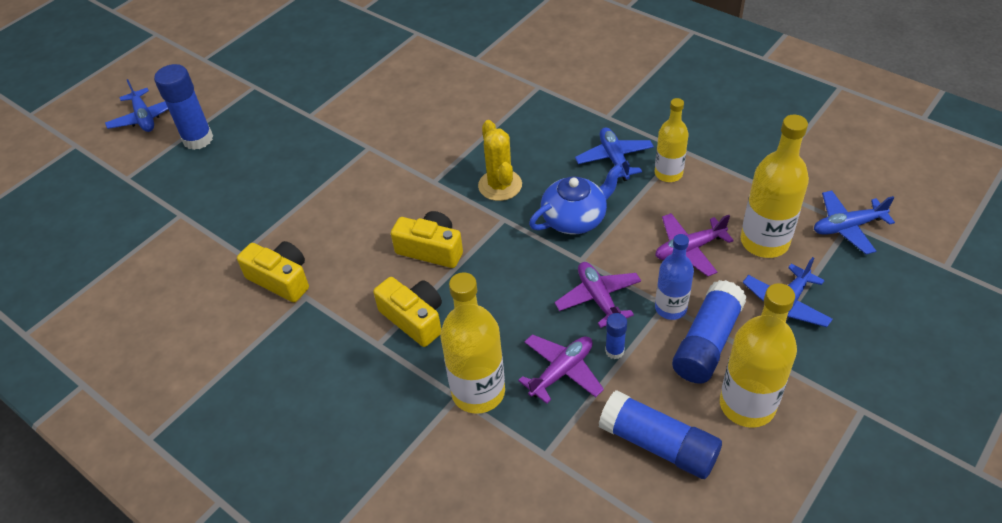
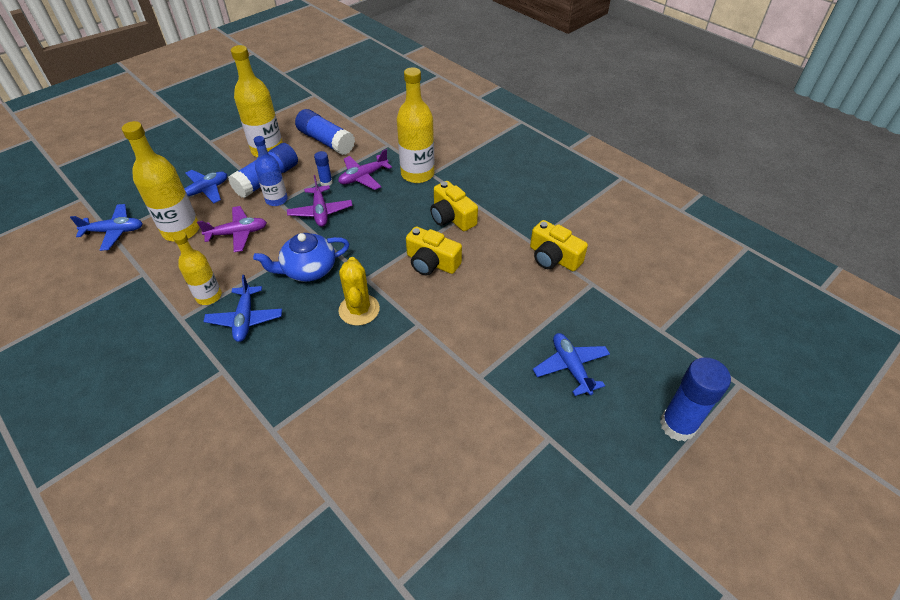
camera: 175 degrees left, 0 degrees up
blue plane [105,79,168,132] -> blue plane moved to [533,333,610,396]

